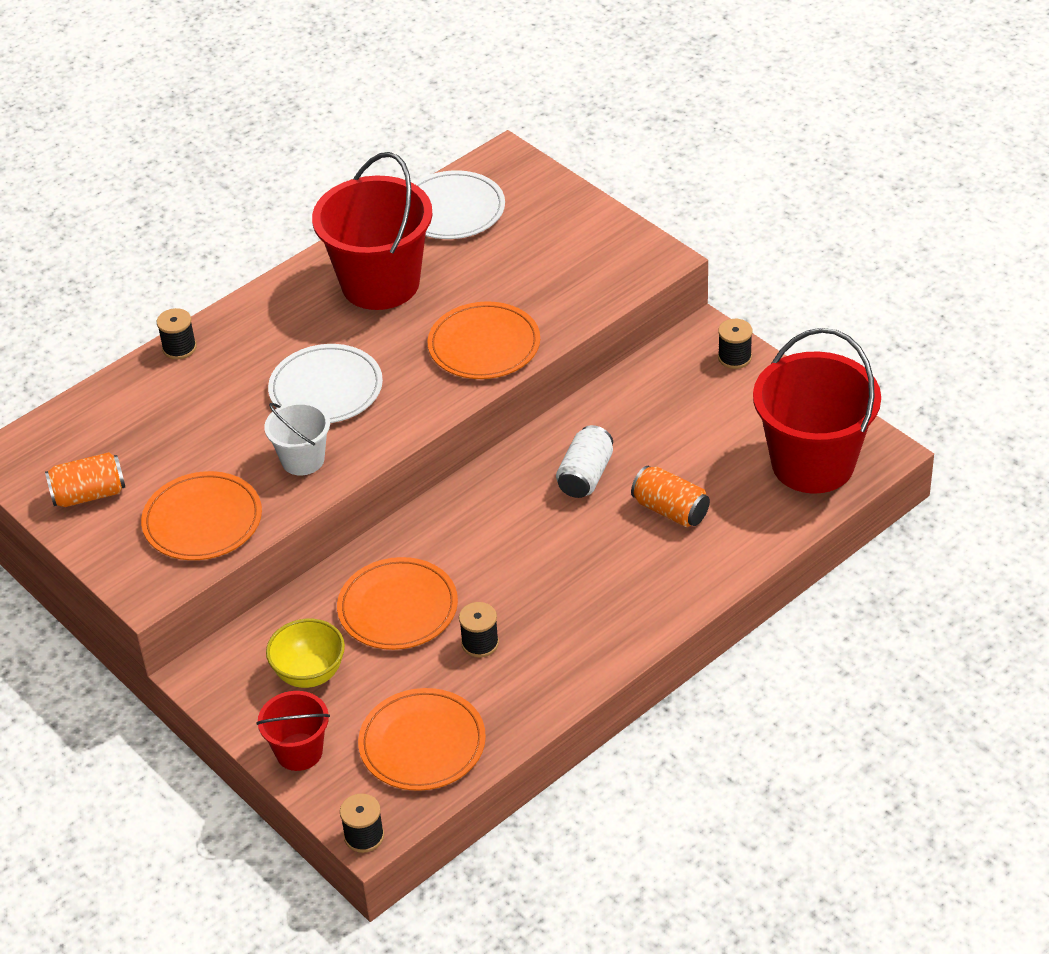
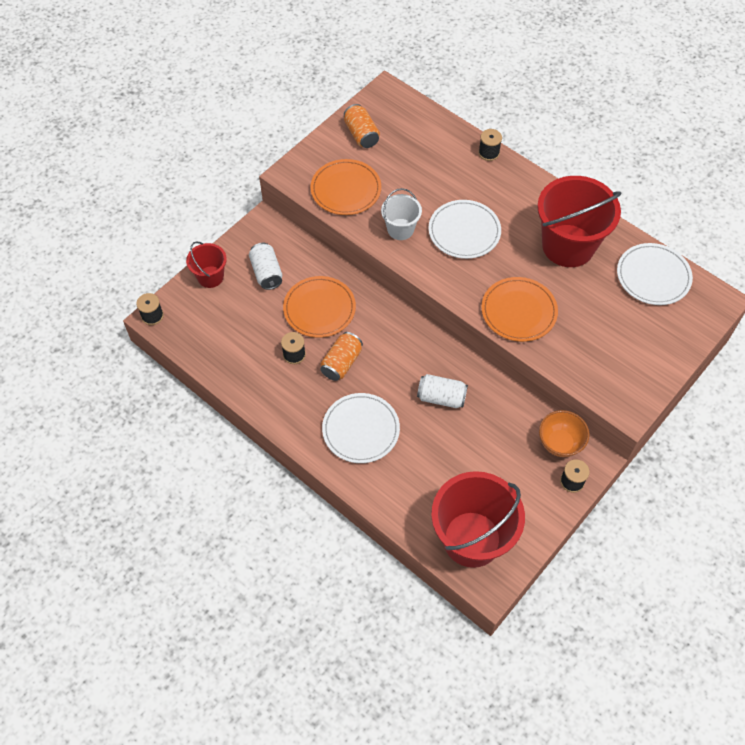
camera: 80 degrees right, 15 degrees up
yellow bowl [266,619,345,688] -> white can [249,243,282,290]
orange plate [358,688,486,791] -> none
orange can [631,466,710,527] -> orange can moved to [320,332,363,381]
none -> white plate [322,393,400,463]
none -> orange bowl [539,410,589,457]

